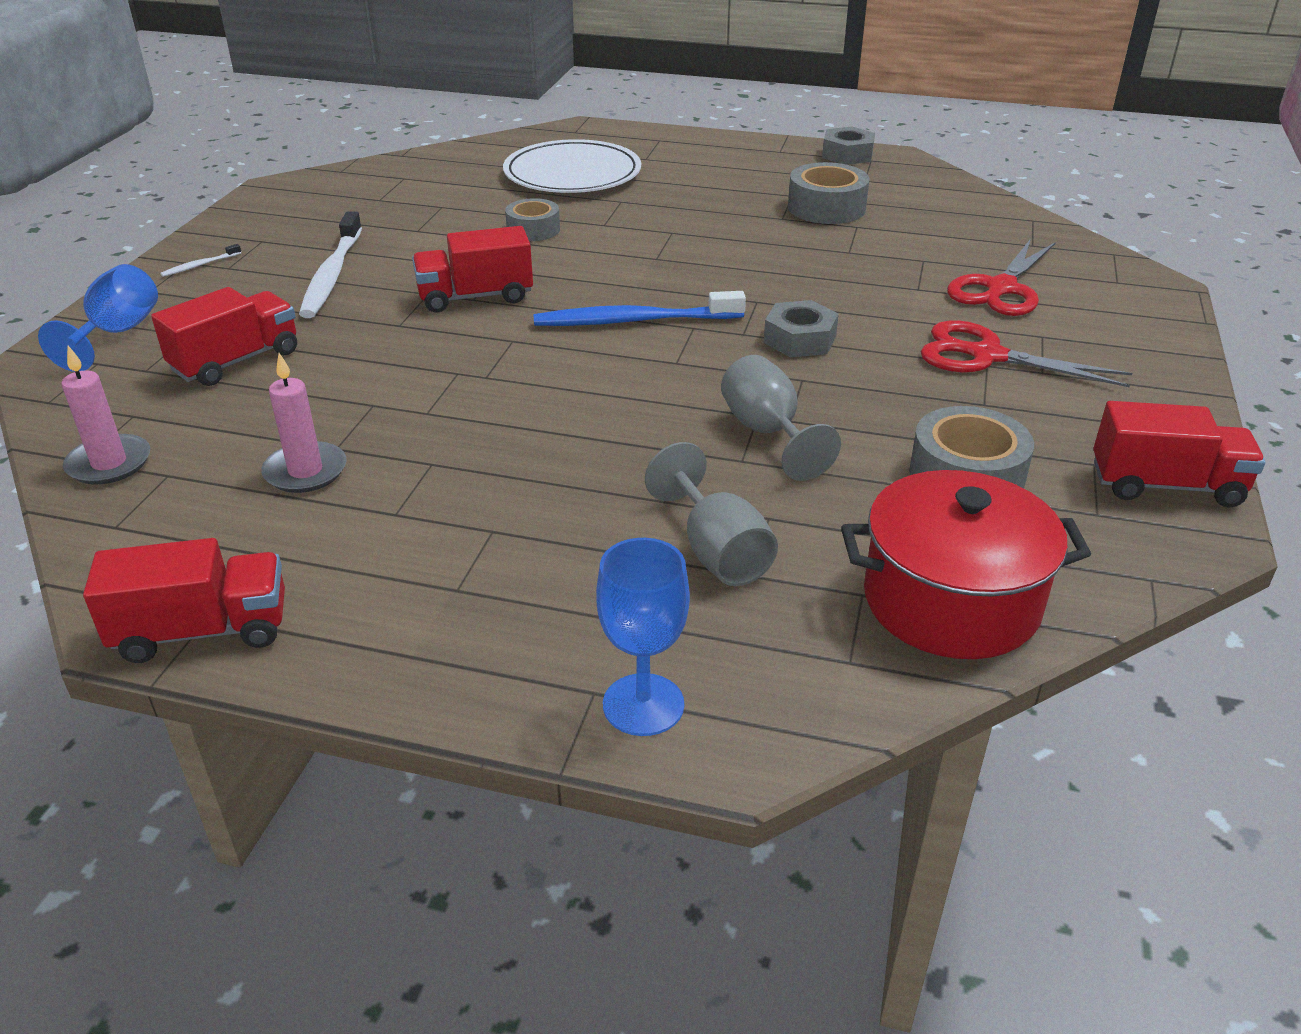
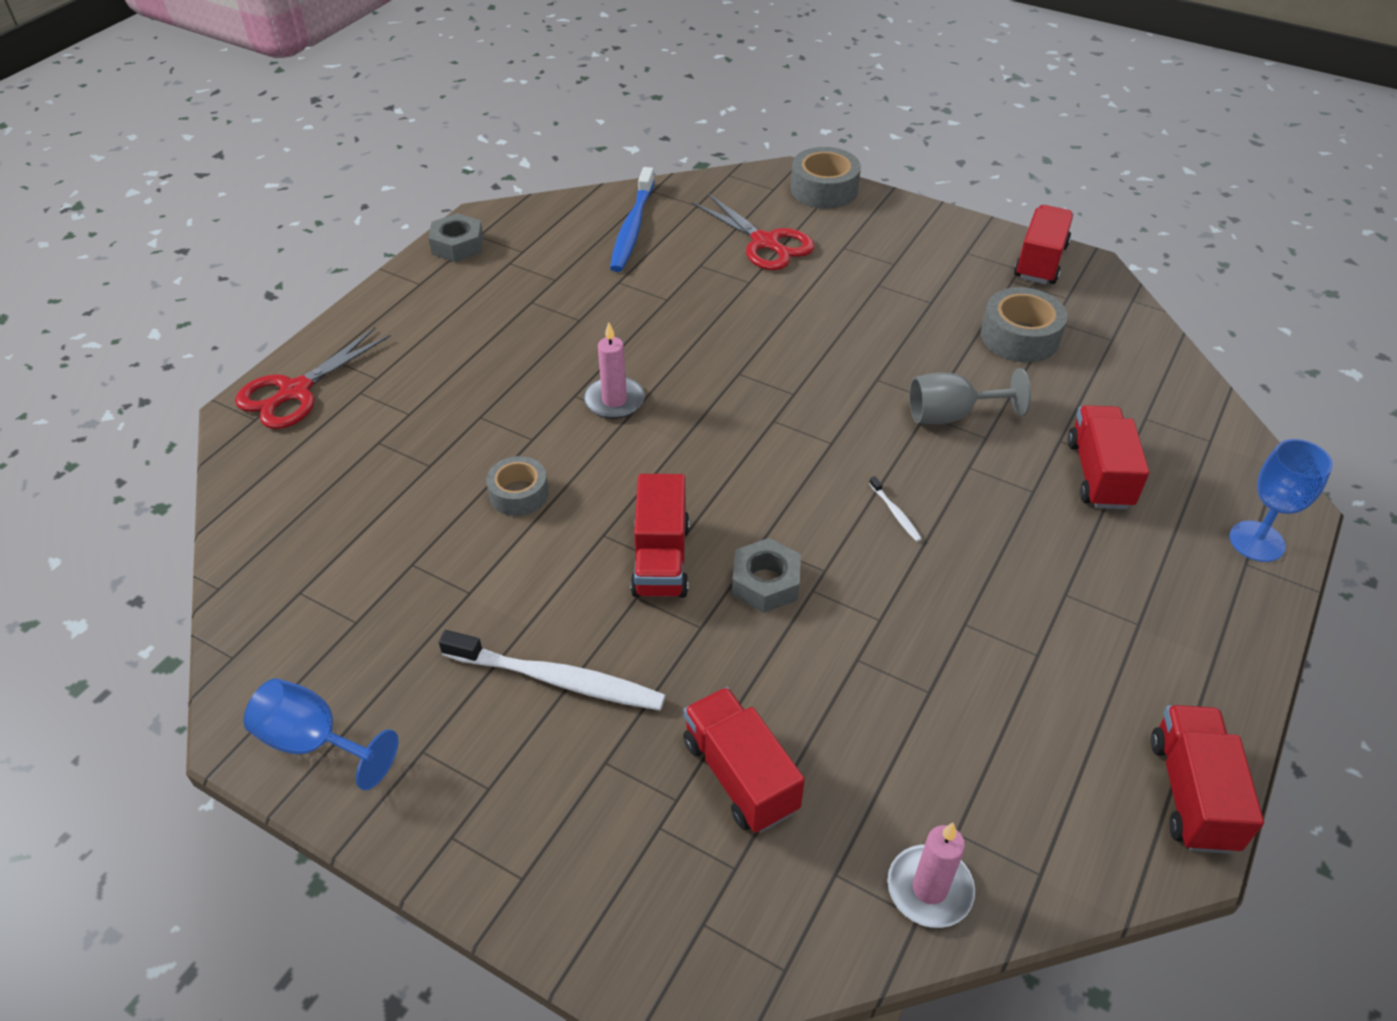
camera: 75 degrees left, 10 degrees up
blue goblet [38,264,158,372] -> blue goblet moved to [244,678,398,790]
white toothbrush [160,244,242,277] -> white toothbrush moved to [869,476,922,542]
pink candle [261,353,347,493] -> pink candle moved to [584,322,645,419]
white plate [503,139,641,193] -> none
blue toothbrush [534,291,746,326] -> blue toothbrush moved to [610,167,655,272]
grey goblet [645,442,778,586] -> red truck [1067,405,1149,509]
grey nut [764,300,839,357] -> grey nut moved to [732,538,801,613]
grey tape [788,162,869,224] -> grey tape moved to [791,147,861,209]
red pot [841,470,1091,659] -> none
red scissors [921,320,1132,388] -> red scissors moved to [235,327,391,429]

